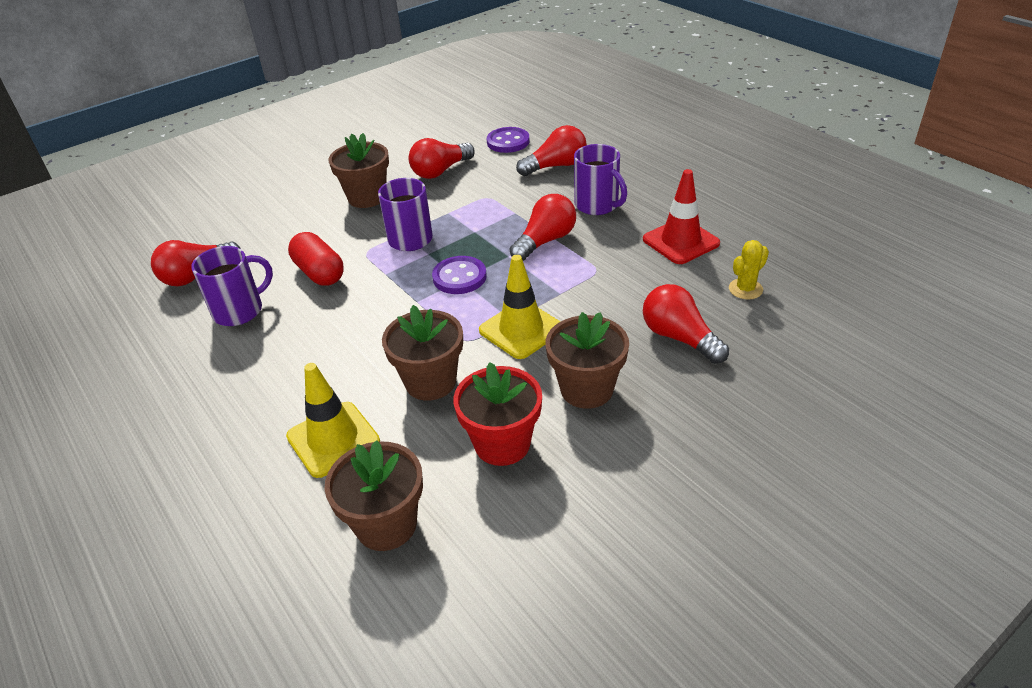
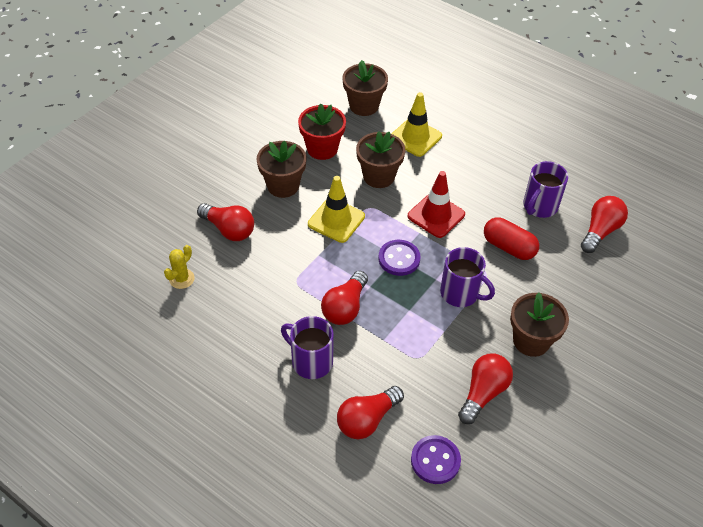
camera: 160 degrees right, 10 degrees up
red traffic cone [643,169,720,264] -> red traffic cone moved to [407,171,465,238]

